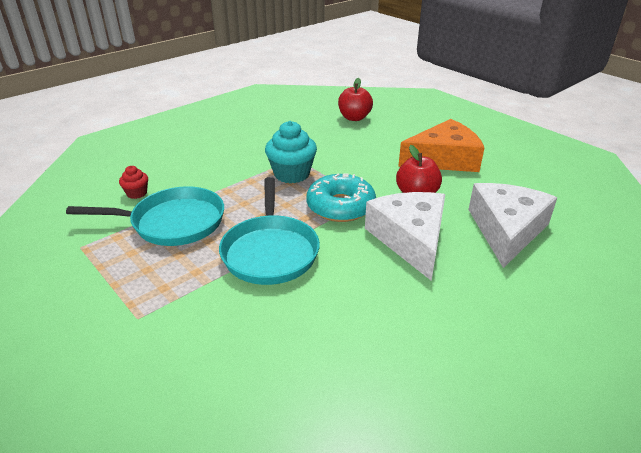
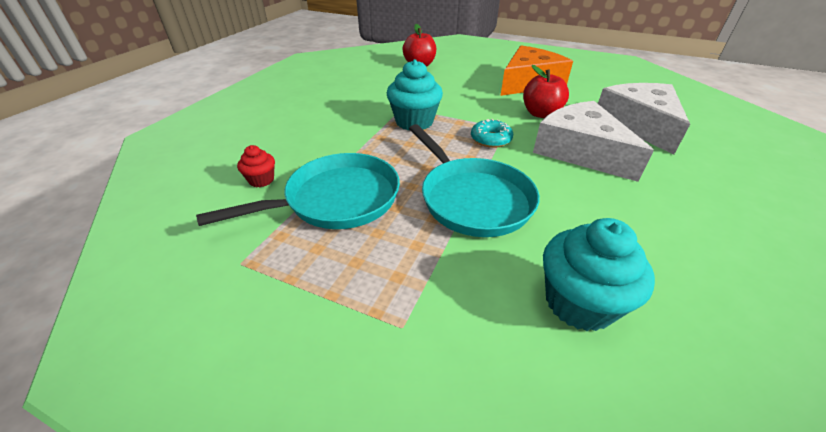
camera: 25 degrees left, 5 degrees up
turquoise donut [307,173,376,222] -> turquoise donut [471,119,513,148], size x0.58
none -> turquoise cupcake [543,218,655,331]

